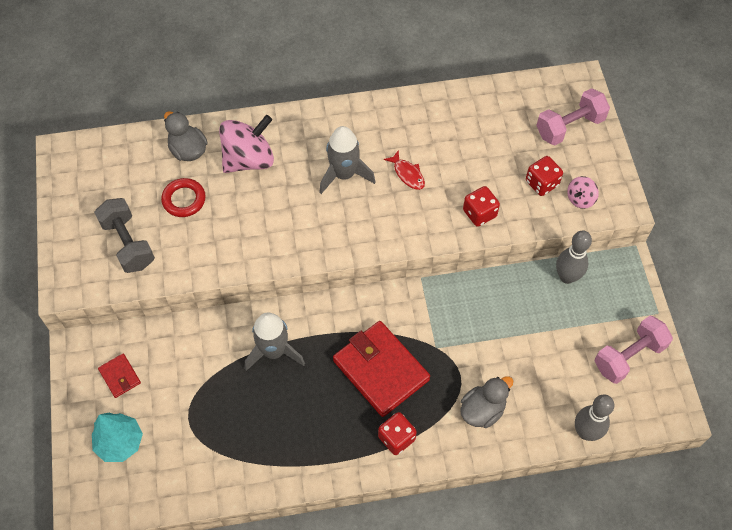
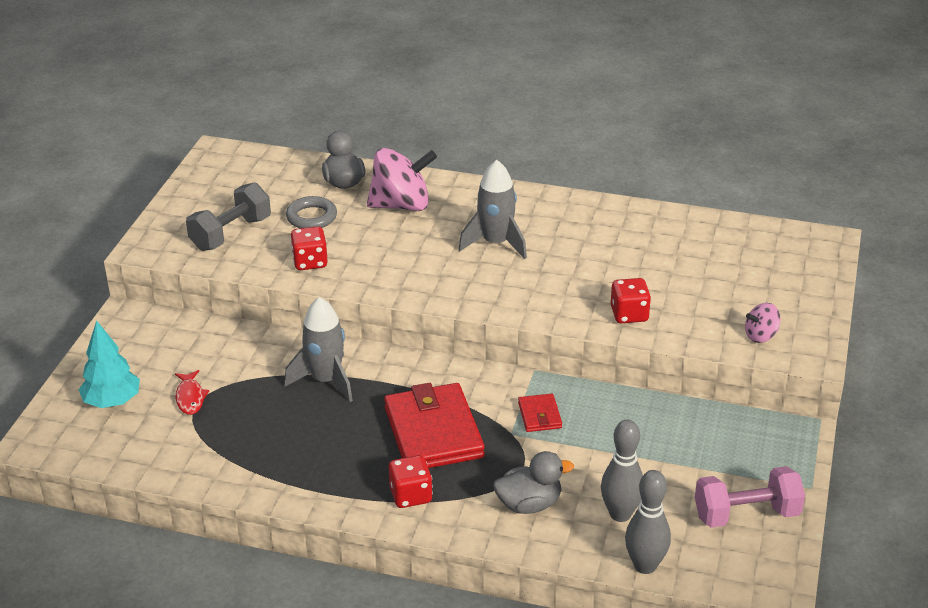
camera: 25 degrees right, 25 degrees down
grey dumbbell [94,198,155,273] -> grey dumbbell turned 45 degrees clockwise [186,182,271,251]
red wallet [98,353,141,398] -> red wallet moved to [518,393,562,432]
red ring [161,178,206,217] -> grey ring [286,196,337,228]
red fish [384,150,425,190] -> red fish moved to [175,370,209,415]
red dice [526,156,563,196] -> red dice moved to [290,226,328,270]
pink dumbbell [536,88,610,146] -> none
grey bowling pin [556,230,592,284] -> grey bowling pin moved to [601,420,643,522]

